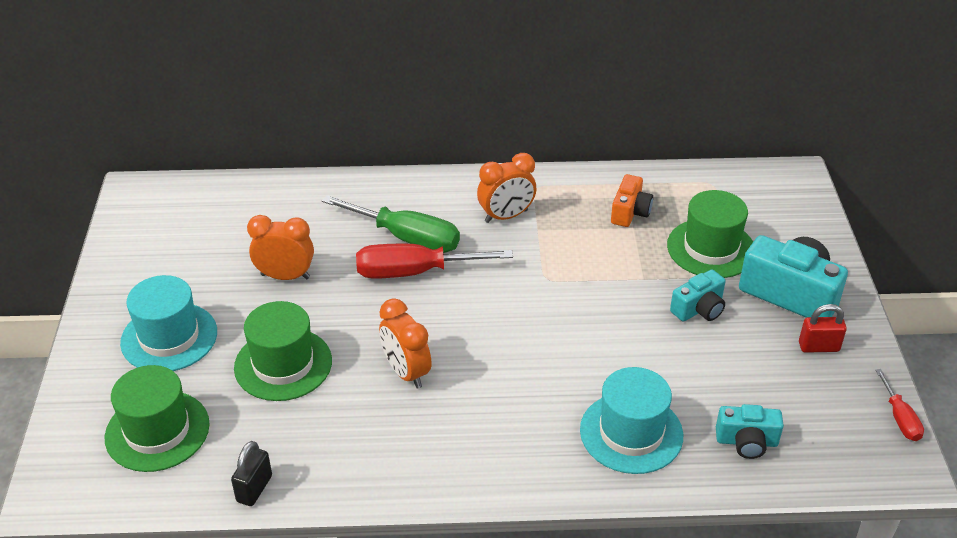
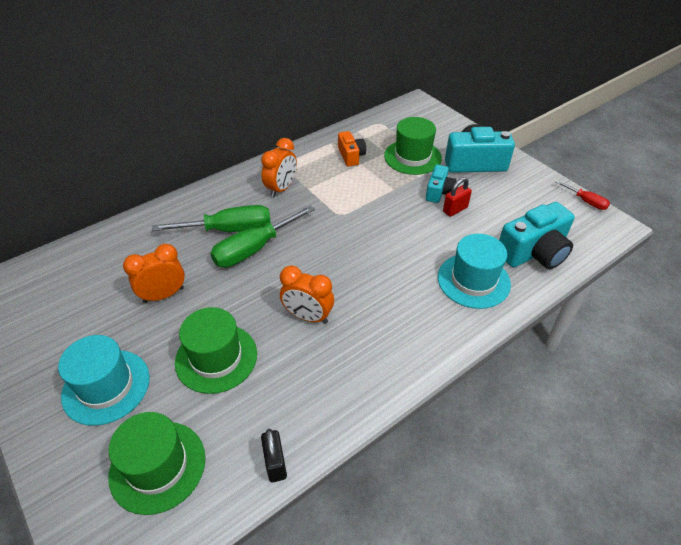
camera: 35 degrees left, 5 degrees up
red screwdriver [356,244,513,279] -> green screwdriver [210,205,315,267]
turquoise camera [716,404,784,459] -> turquoise camera [499,202,575,269], size x1.75
red padlock [799,304,847,353] -> red padlock moved to [443,177,472,217]

